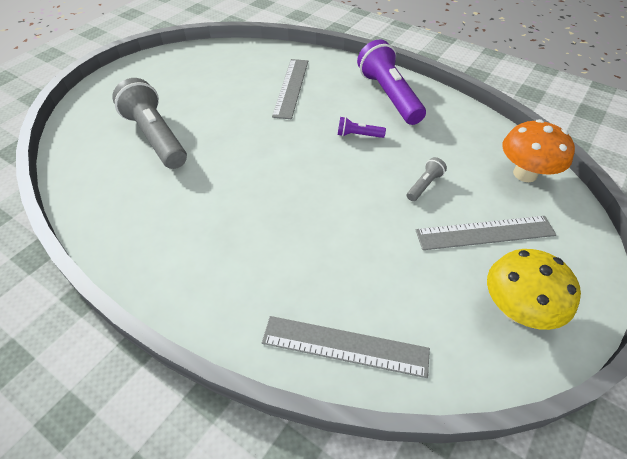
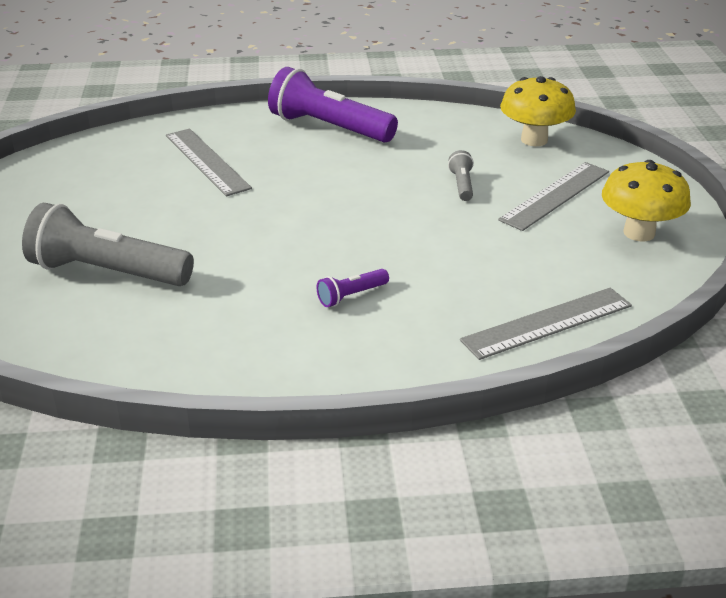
camera: 40 degrees left, 15 degrees down
purple flashlight [338,117,386,138] -> purple flashlight moved to [317,269,389,307]
orange mushroom [502,119,575,182] -> yellow mushroom [500,76,576,146]

